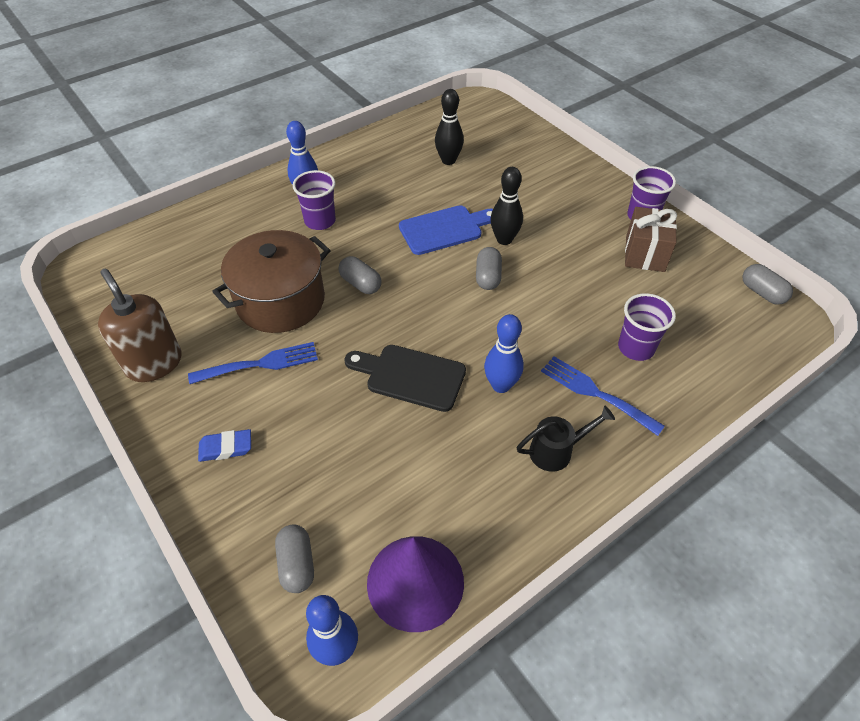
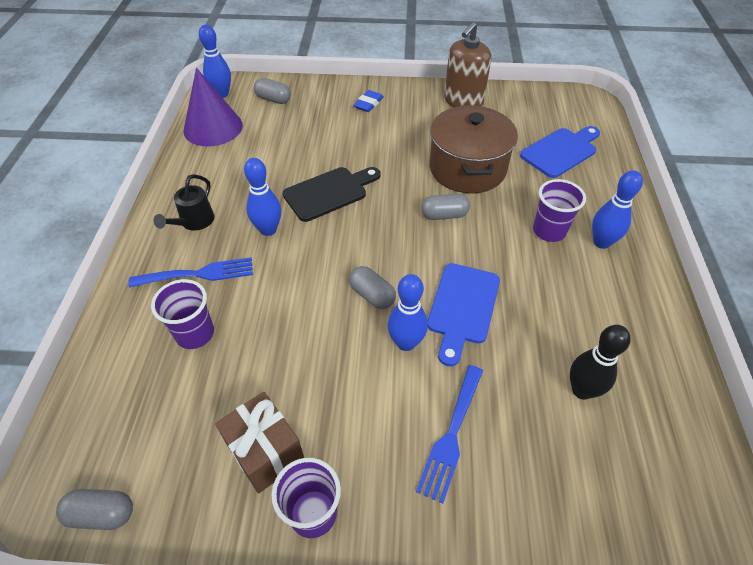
camera: 130 degrees right, 0 degrees up
brown soap dispenser [98,269,182,382] -> brown soap dispenser turned 120 degrees clockwise [444,22,491,107]
blue fork [188,342,318,384] -> blue fork moved to [416,365,483,504]
black bowling pin [491,167,523,245] -> blue bowling pin [387,274,428,351]
none -> blue cutting board [520,126,600,178]

